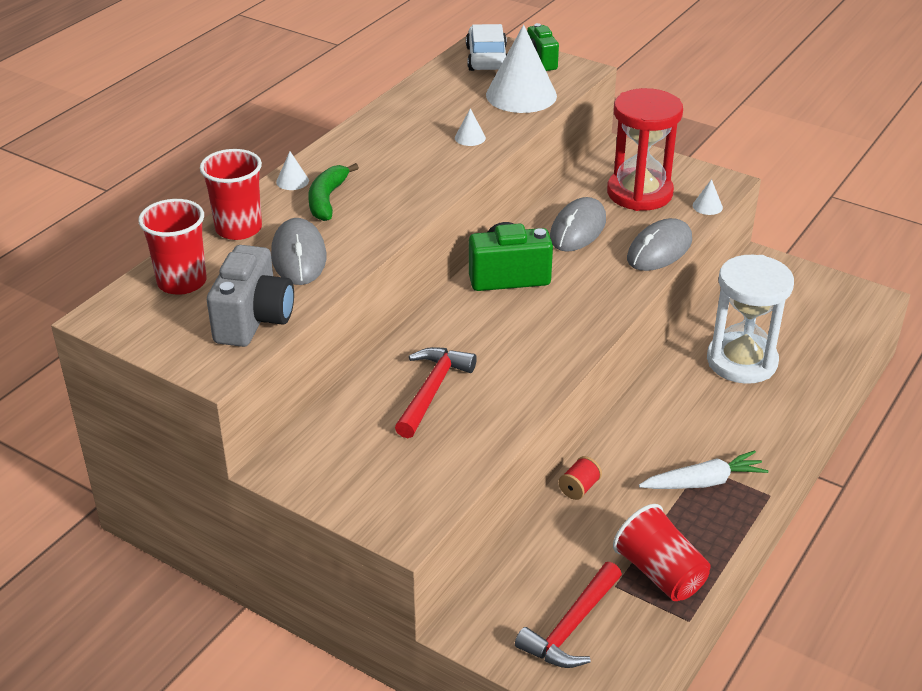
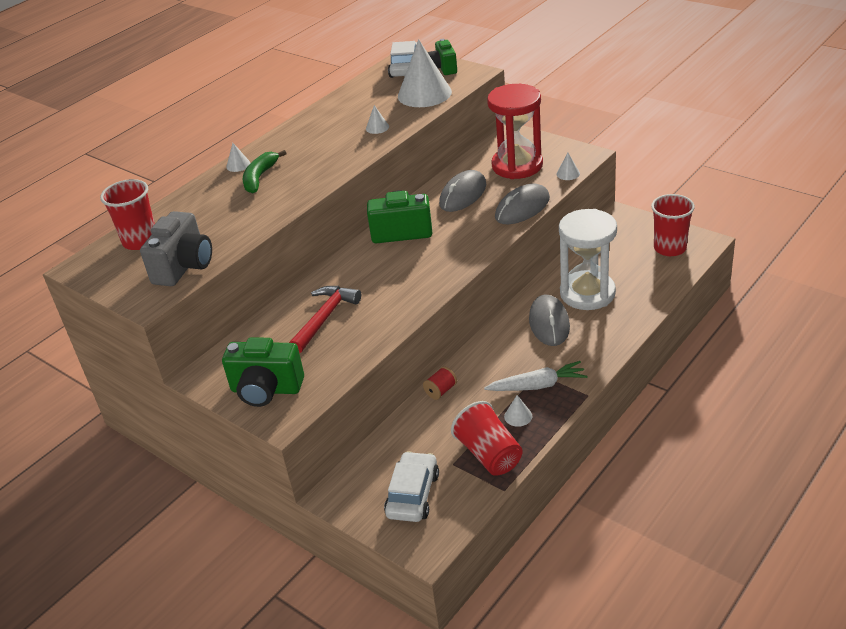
camera: 10 degrees right, 0 degrees up
red cup [200,149,262,240] -> red cup moved to [651,194,695,256]
grey mouse [271,218,326,285] -> grey mouse moved to [529,295,570,346]
red hammer [515,562,622,668] -> white car [384,451,439,522]
none -> green camera [222,337,304,407]
none -> white cone [504,395,532,427]

